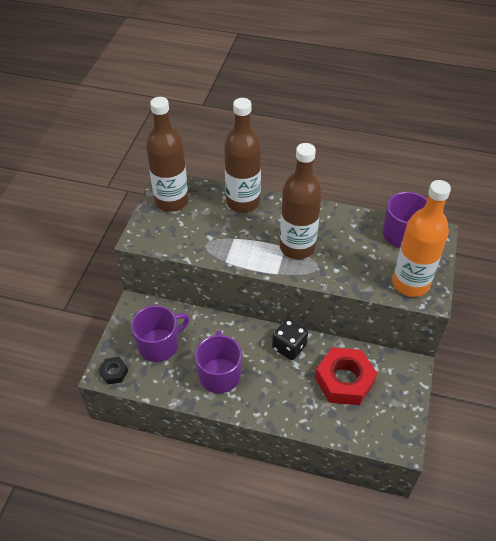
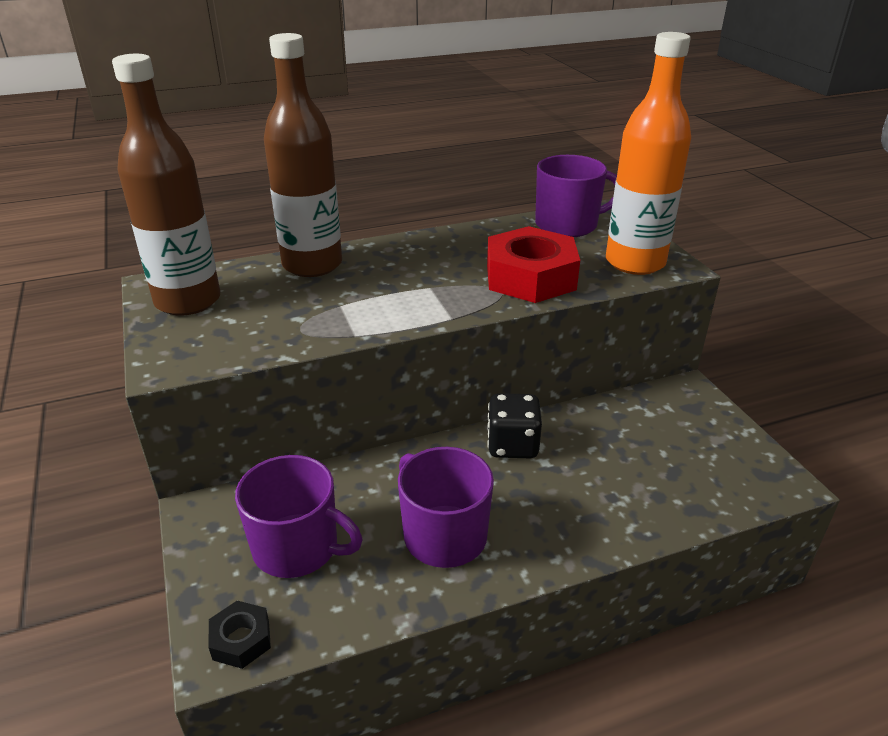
camera: 35 degrees left, 15 degrees down
purple mug [131,305,189,362] -> purple mug turned 90 degrees clockwise [235,455,363,578]
brown bottle [280,143,322,259] -> none
red nut [315,348,377,405] -> red nut moved to [487,226,580,303]

